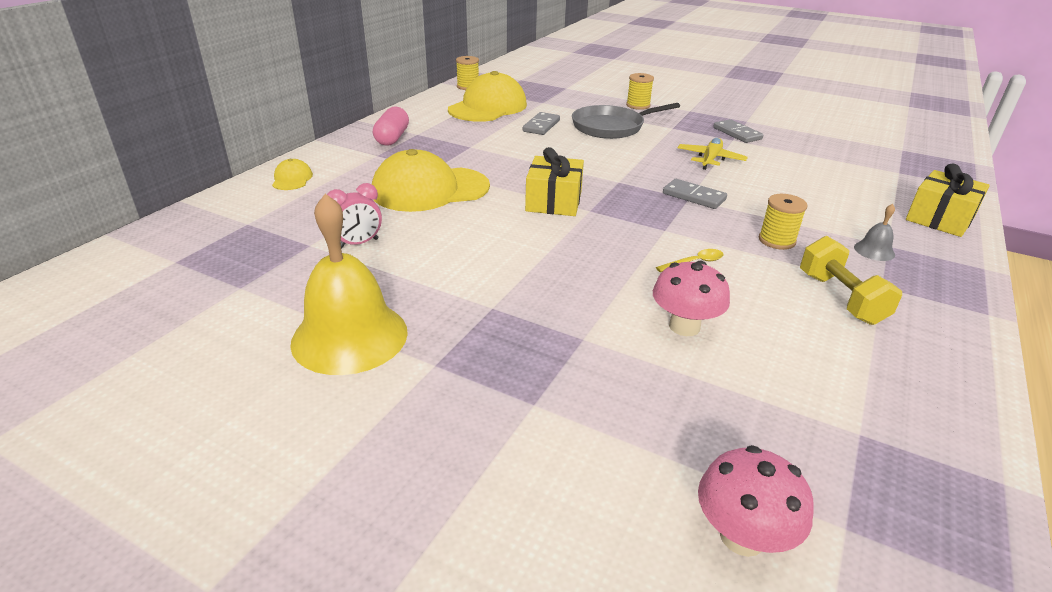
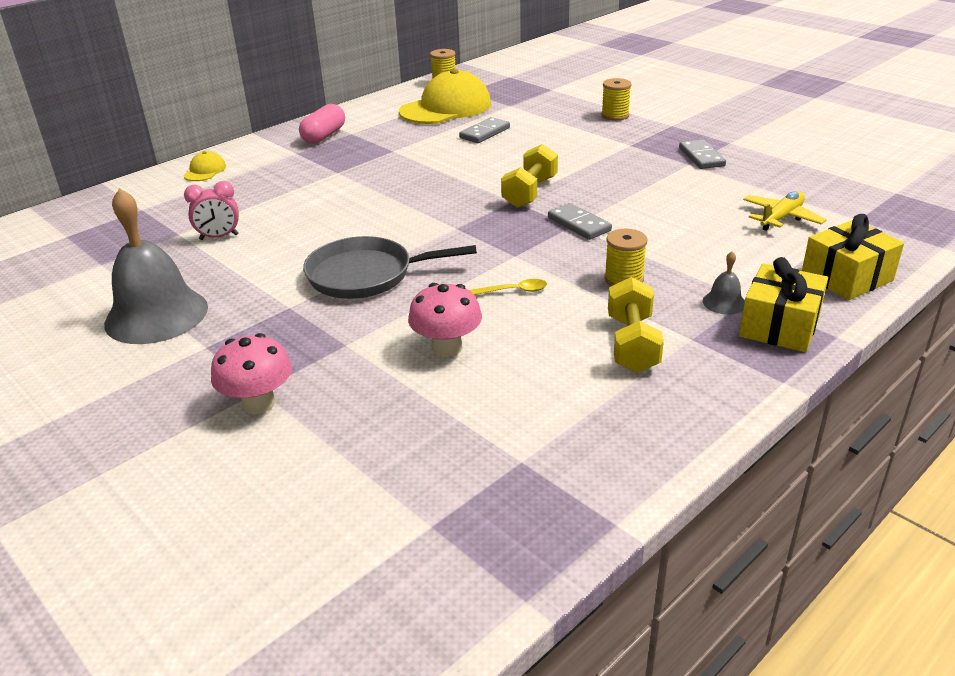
camera: 20 degrees right, 0 degrees up
yellow bell [290,193,408,375] -> grey bell [104,188,208,344]
yellow cap [372,149,490,212] -> none
yellow gift [525,147,584,216] -> yellow gift moved to [739,257,828,352]
grey pan [572,103,680,139] -> grey pan moved to [303,236,477,299]
yellow plane [678,138,748,170] -> yellow plane moved to [743,191,827,231]
pink mushroom [698,445,814,557] -> pink mushroom moved to [211,333,292,414]
none -> yellow dumbbell [501,144,558,208]

